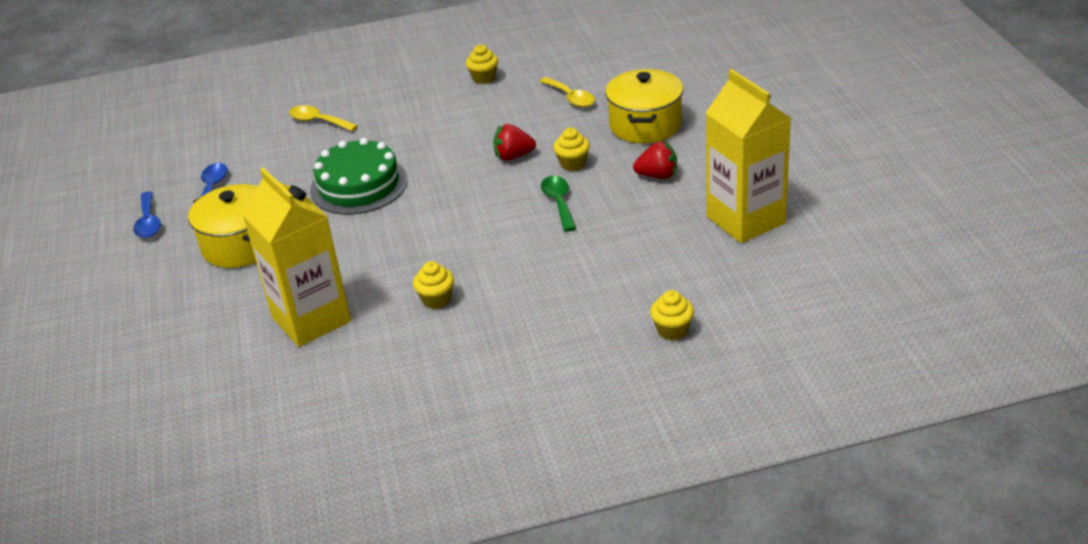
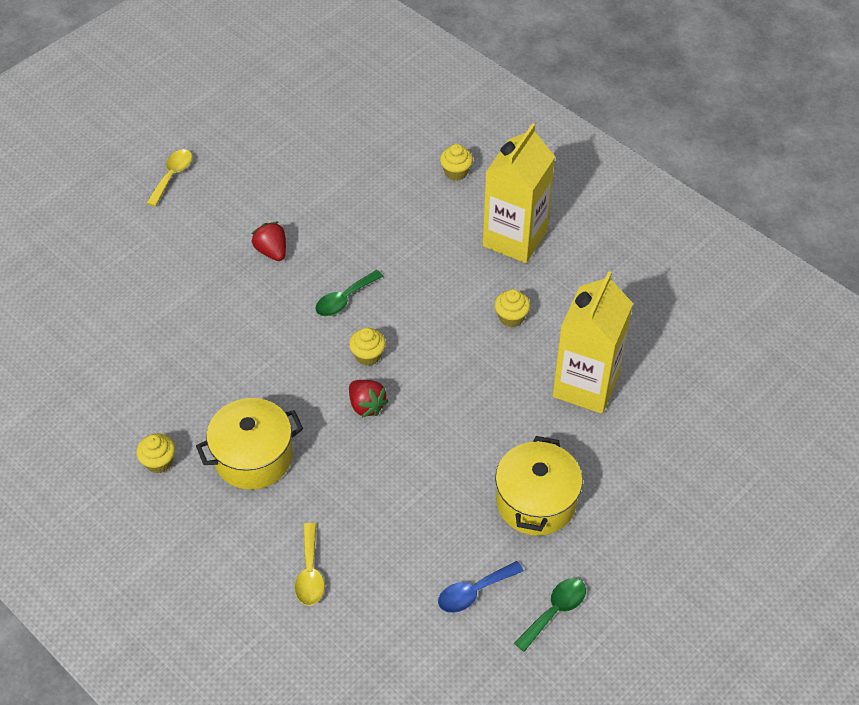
camera: 125 degrees left, 15 degrees up
blue spoon [133,191,161,238] -> green spoon [514,578,586,652]
green cake [310,138,408,215] -> none
red strawberry [493,124,536,161] -> red strawberry moved to [349,380,389,418]
yellow spoon [540,77,595,107] -> yellow spoon moved to [147,149,192,206]
yellow cupcake [553,128,590,171] -> yellow cupcake moved to [349,327,386,366]
yellow pot [605,69,683,143] -> yellow pot moved to [196,398,303,490]
yellow carton [706,69,791,243] -> yellow carton moved to [483,123,555,263]

